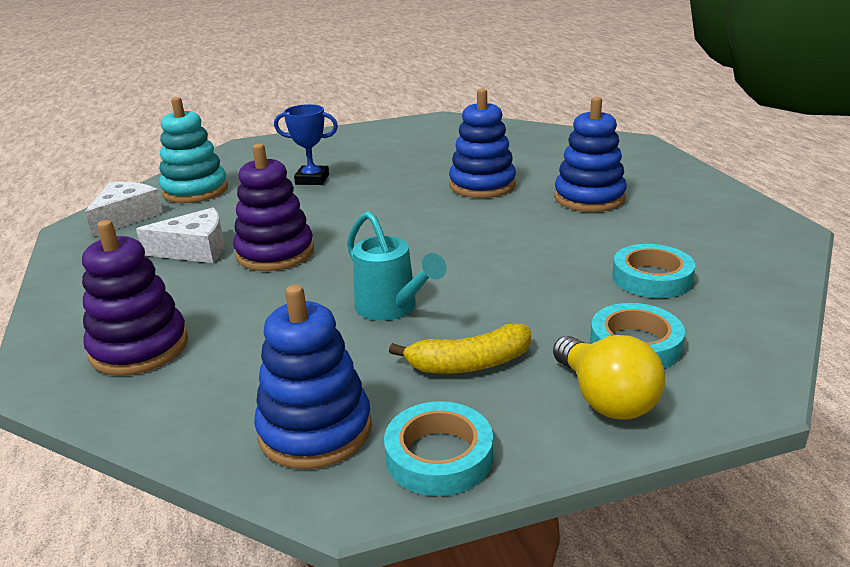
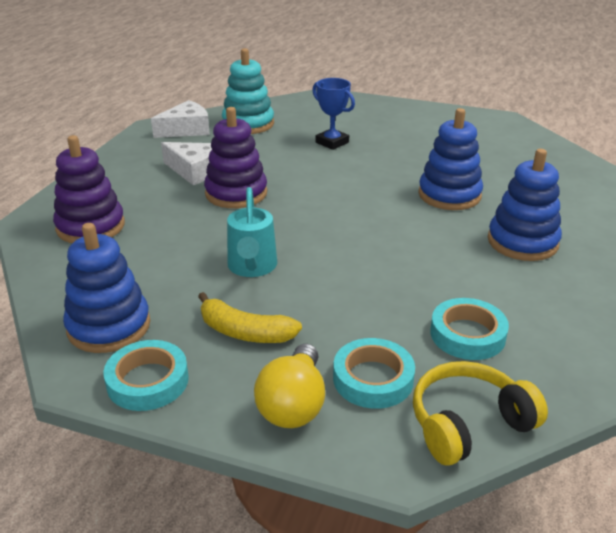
camera: 35 degrees right, 5 degrees up
none -> yellow headphones [413,361,548,466]

